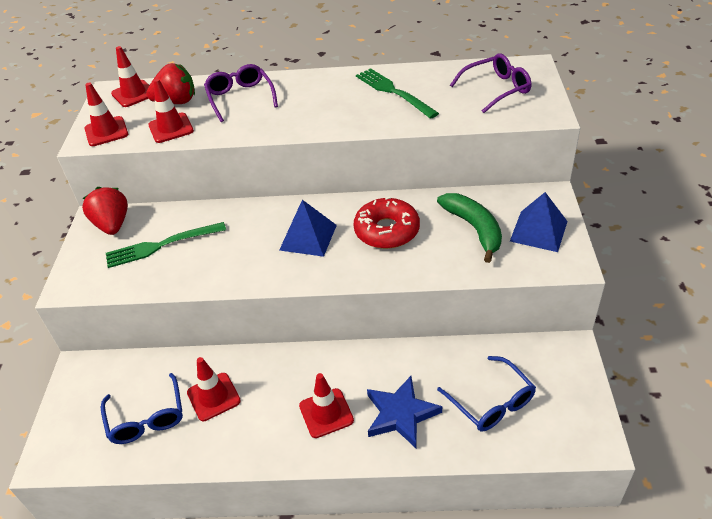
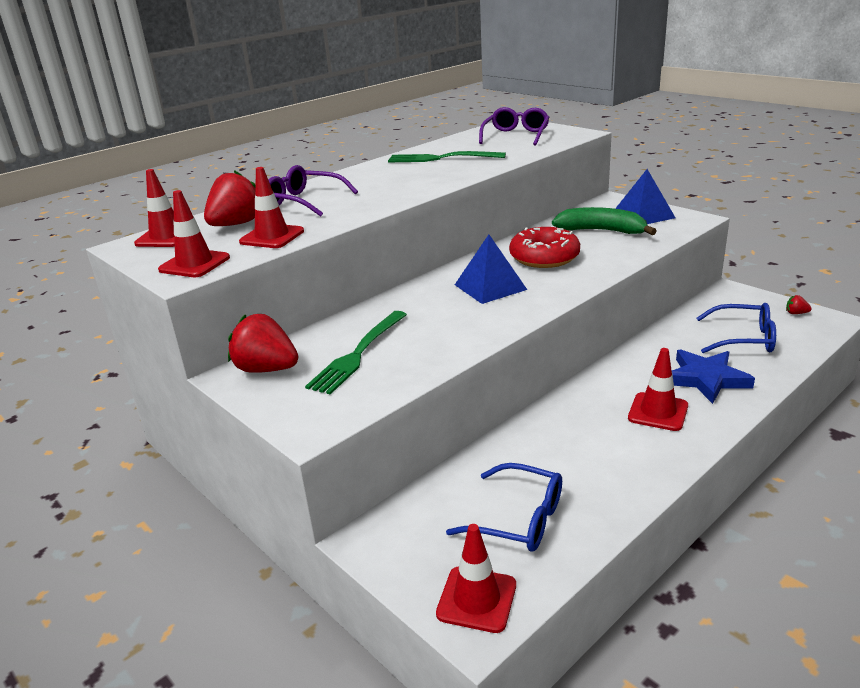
camera: 45 degrees left, 15 degrees down
red traffic cone [187,357,241,421] -> red traffic cone moved to [436,524,516,633]
none -> red strawberry [786,295,812,314]

